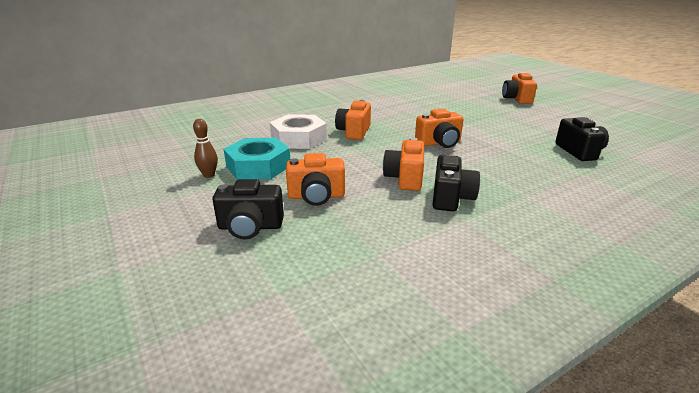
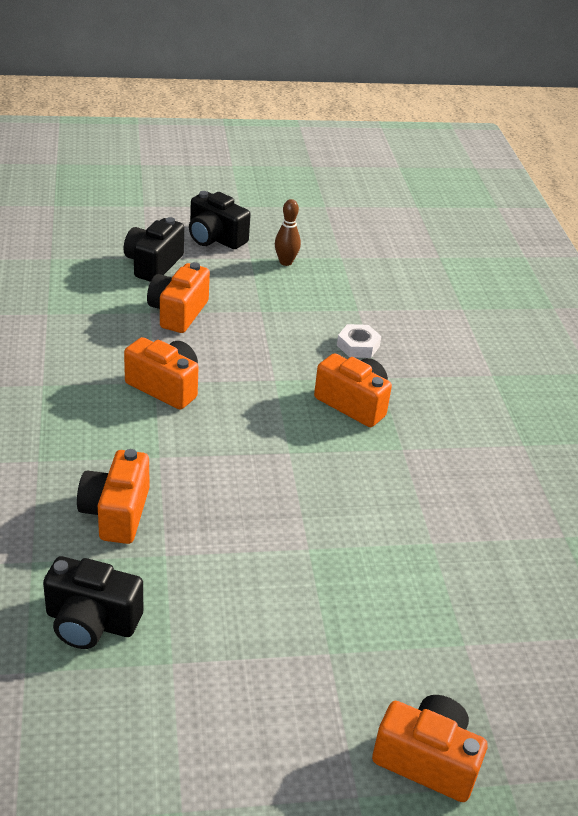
camera: 110 degrees right, 10 degrees up
turquoise nut [224,138,290,180] -> none
white nut [270,114,327,149] -> white nut [337,324,381,358], size x0.50
orange camera [415,108,463,148] -> orange camera moved to [77,449,149,544]
black camera [432,155,480,211] -> black camera moved to [189,191,251,249]

